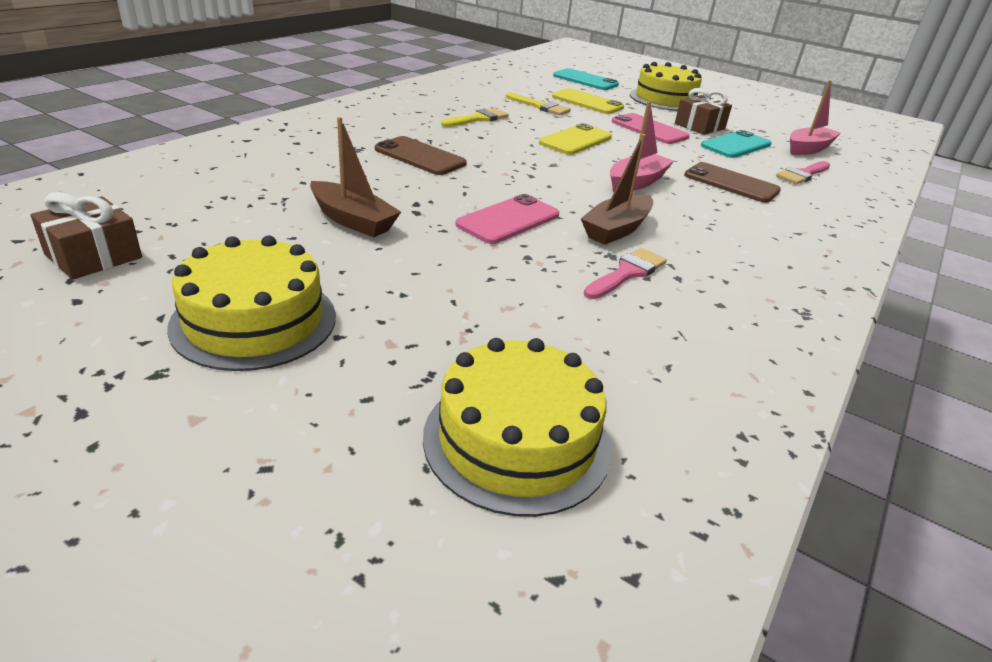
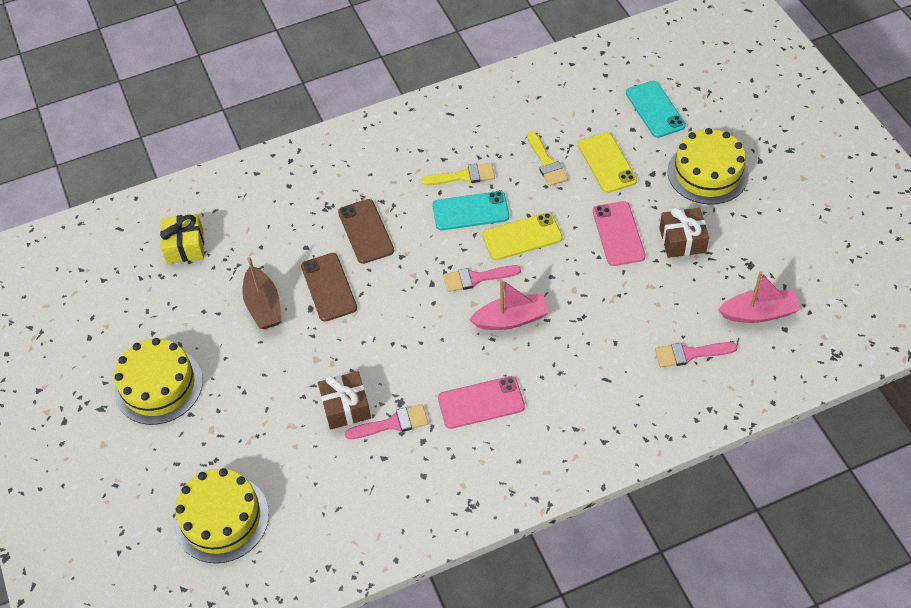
camera: 40 degrees right, 20 degrees up
brown gift [30,192,142,280] -> brown gift moved to [318,371,371,430]
pink phone [455,194,559,244] -> pink phone moved to [438,376,525,429]
brown boat [581,134,653,245] -> none
brown phone [684,162,781,203] -> brown phone moved to [301,253,357,322]
turquoise phone [701,130,771,158] -> turquoise phone moved to [432,191,509,230]
none -> yellow gift [160,214,204,263]
none -> pink brush [443,265,521,292]

